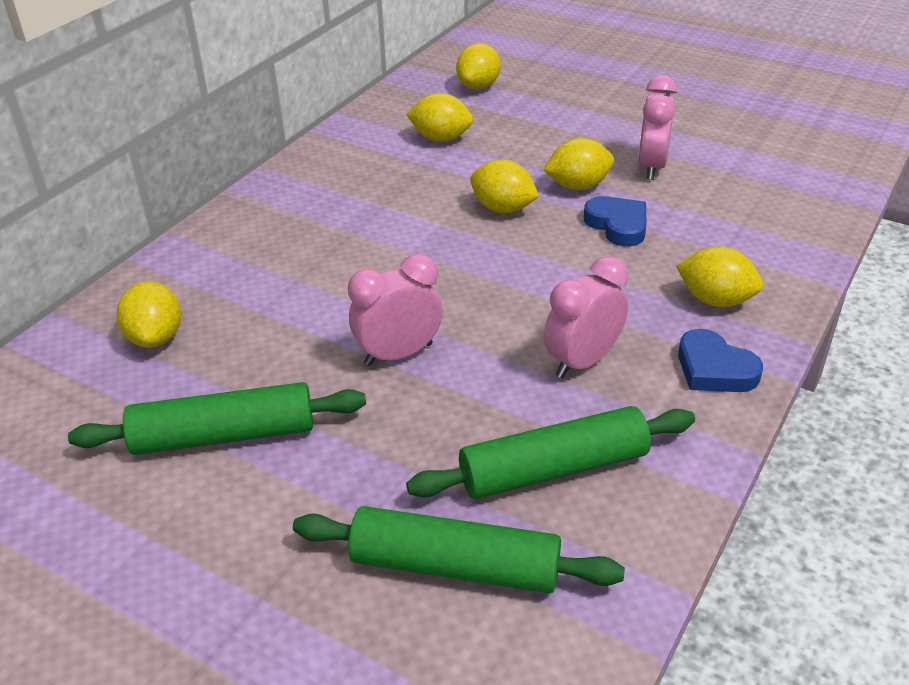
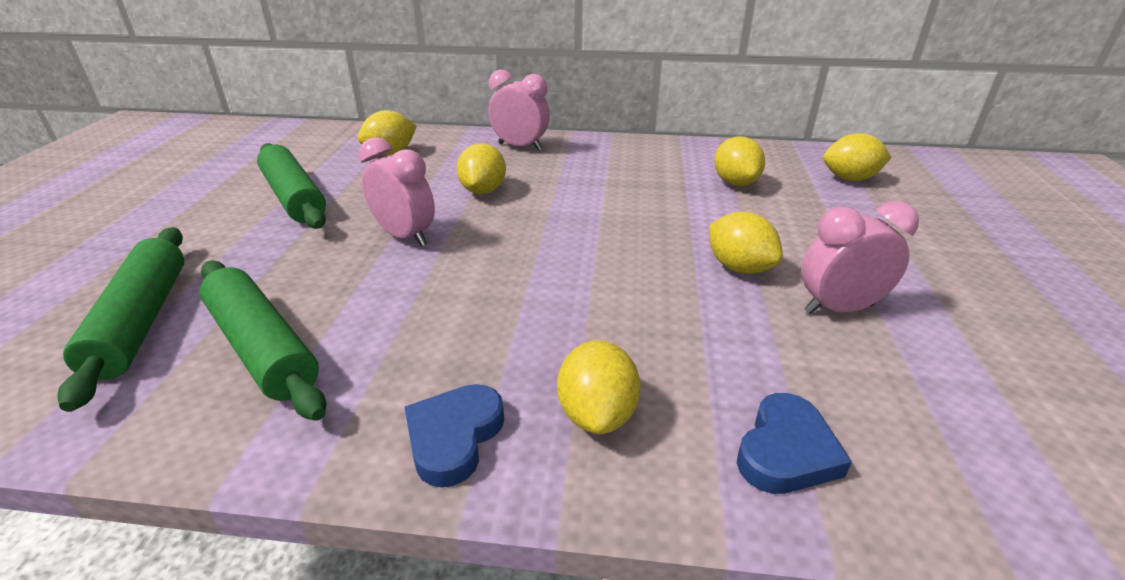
camera: 65 degrees right, 5 degrees down
yellow lemon [470,159,539,213] -> yellow lemon moved to [457,143,506,194]
pink clock [544,256,628,378] -> pink clock moved to [488,70,550,151]
blue heart [584,196,646,246] -> blue heart moved to [737,393,852,494]

